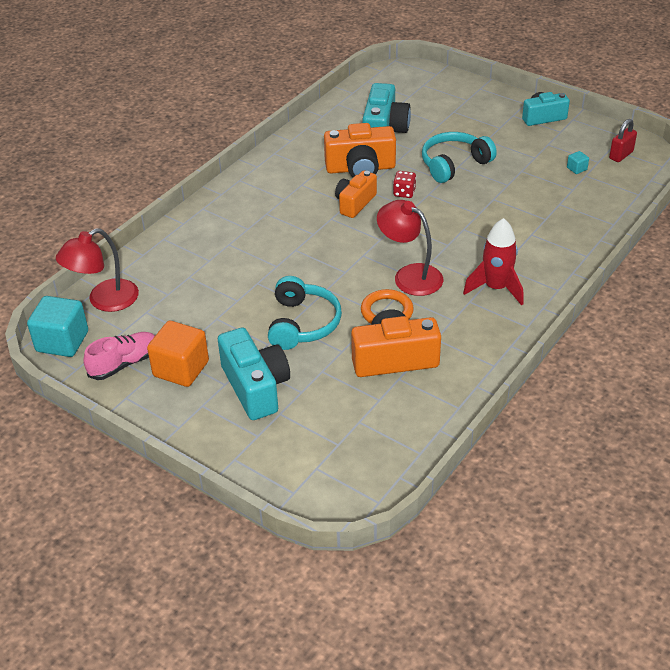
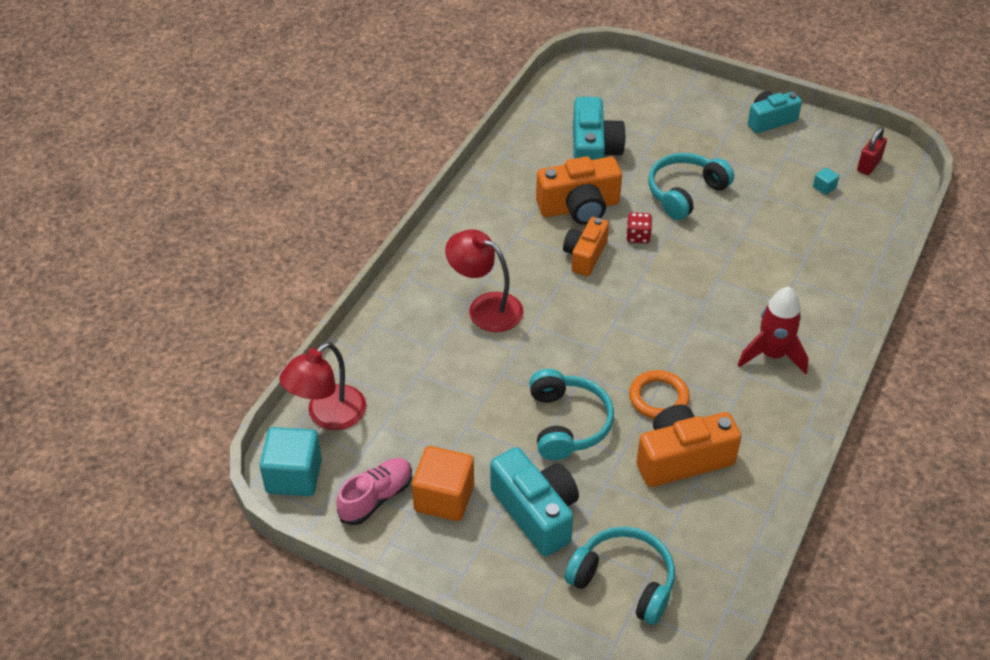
camera: 10 degrees left, 5 degrees up
red lamp [377,200,443,296] -> red lamp moved to [445,229,524,332]
none -> turquoise headphones [564,527,675,625]

